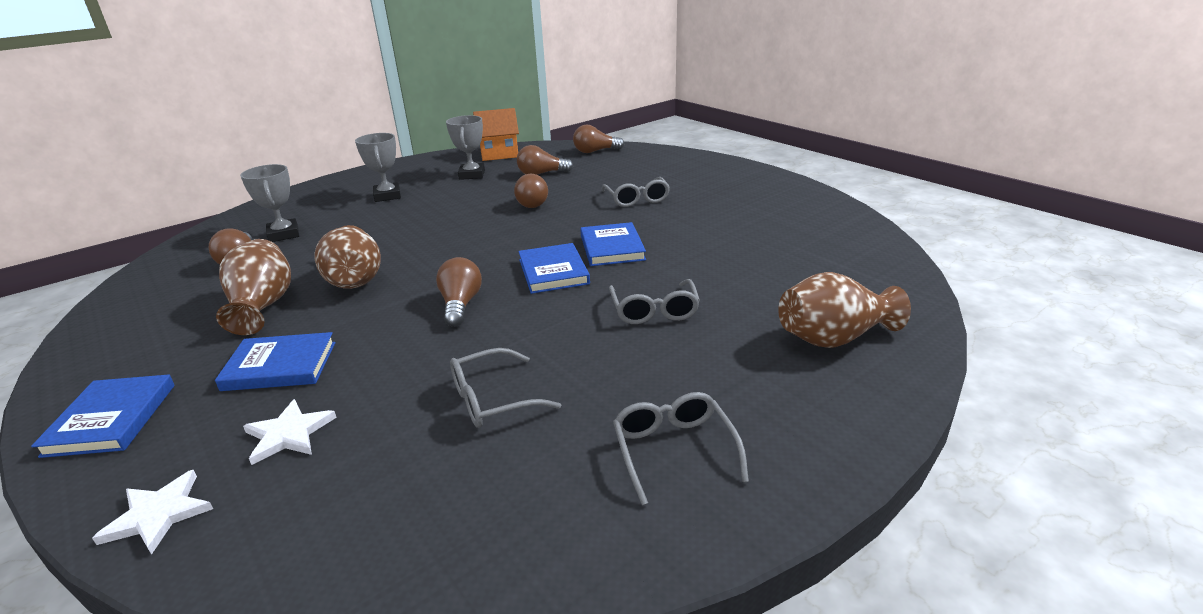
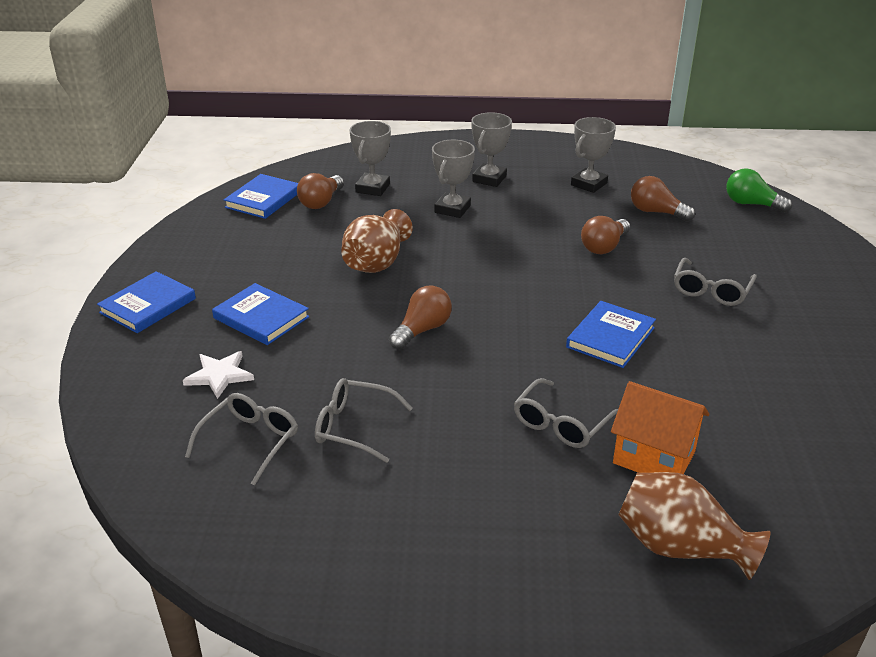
camera: 40 degrees right, 5 degrees up
white star [92,470,213,555] -> none
brown vase [216,239,291,335] -> none
orange house [473,108,519,161] -> orange house moved to [611,381,709,474]
blue book [518,243,590,294] -> blue book moved to [224,174,298,219]
brown light bulb [573,125,624,153] -> green light bulb [726,168,792,213]
grey glasses [613,392,749,505] -> grey glasses moved to [185,393,298,486]
none -> grey trophy [432,140,475,218]

